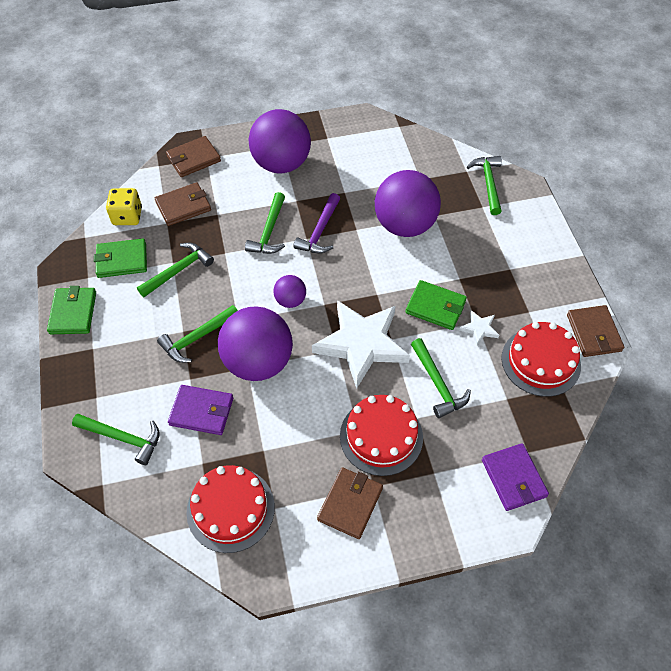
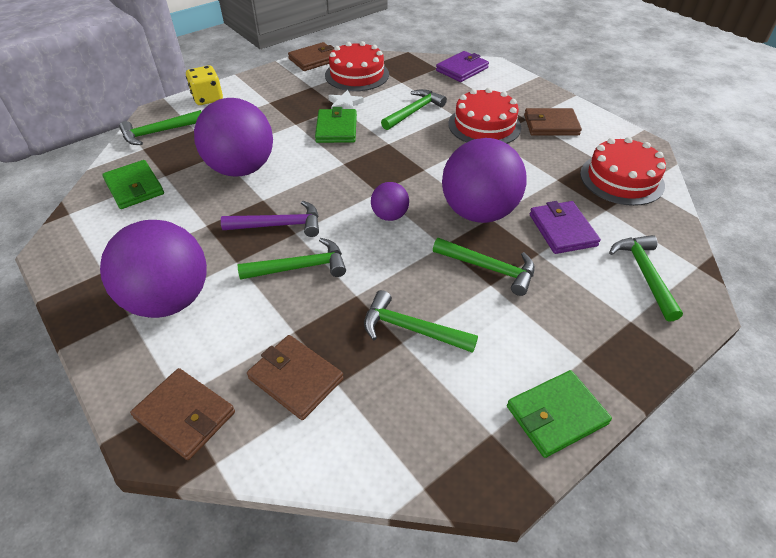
camera: 115 degrees left, 10 degrees down
green wallet [94,238,147,278] -> green wallet moved to [102,160,164,209]
yellow dice [106,188,142,225] -> yellow dice moved to [186,65,223,105]
white star [312,300,410,389] -> none

